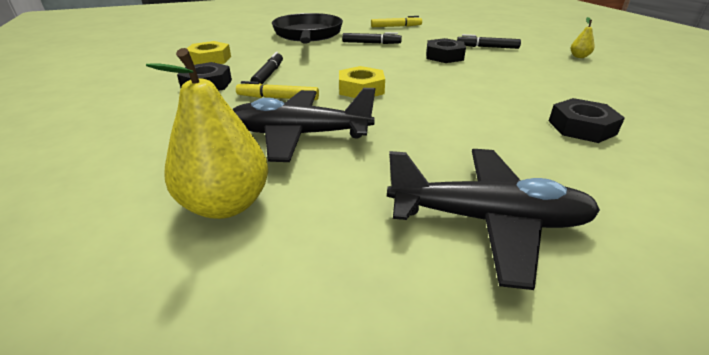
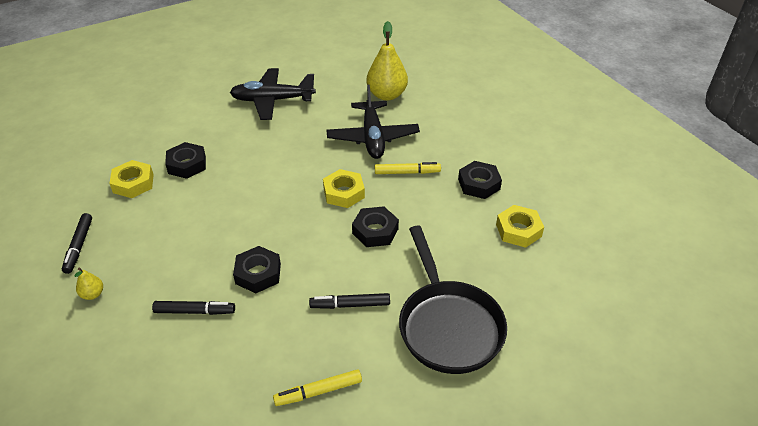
camera: 170 degrees right, 10 degrees up
black plane [232,88,375,162] -> black plane turned 90 degrees clockwise [326,84,420,159]
black marker [251,52,283,84] -> black marker moved to [62,213,92,274]
none -> yellow nut [109,160,154,198]
none -> black nut [352,206,399,247]

